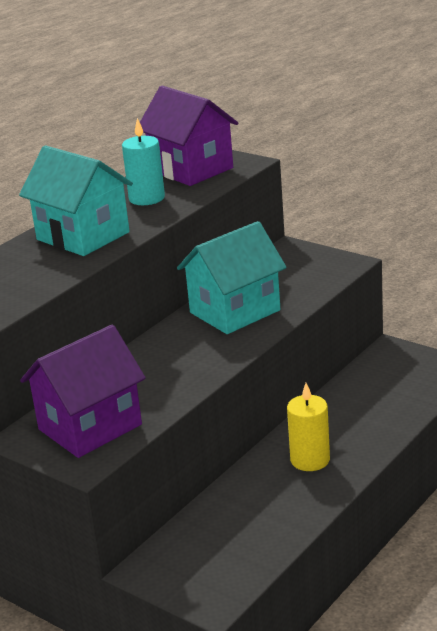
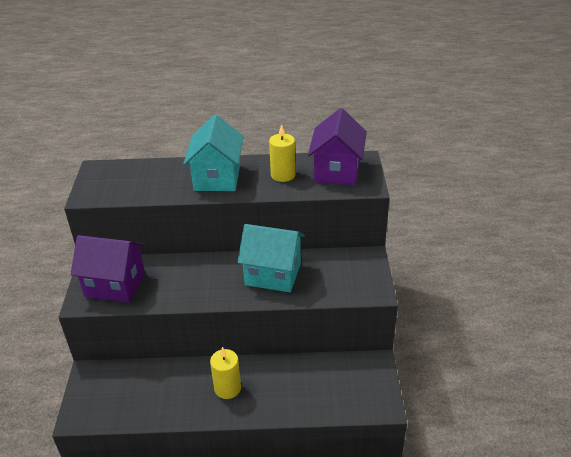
camera: 50 degrees right, 10 degrees up
turquoise candle [122,118,165,205] -> yellow candle [269,124,296,182]

